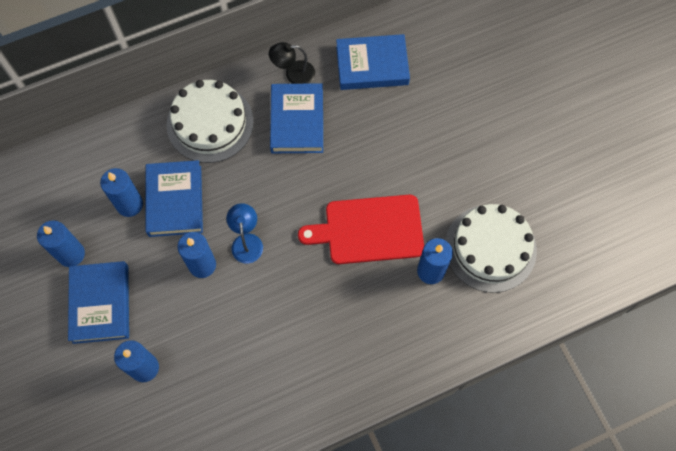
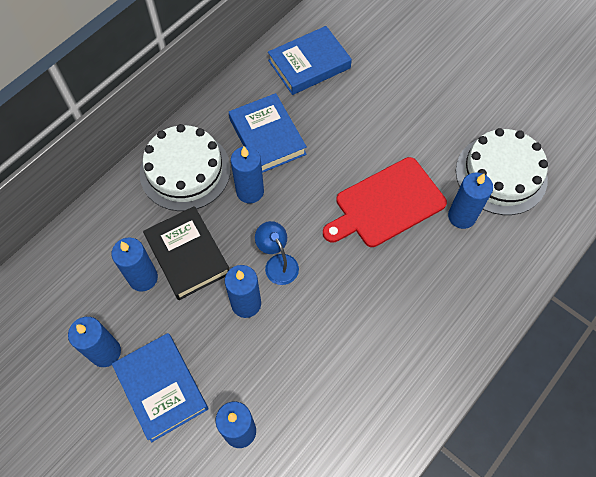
camera: 25 degrees left, 5 degrees down
blue book [146,160,203,237] -> black book [143,206,229,300]
black lamp [269,42,315,84] -> none
none -> blue candle [231,146,264,203]

